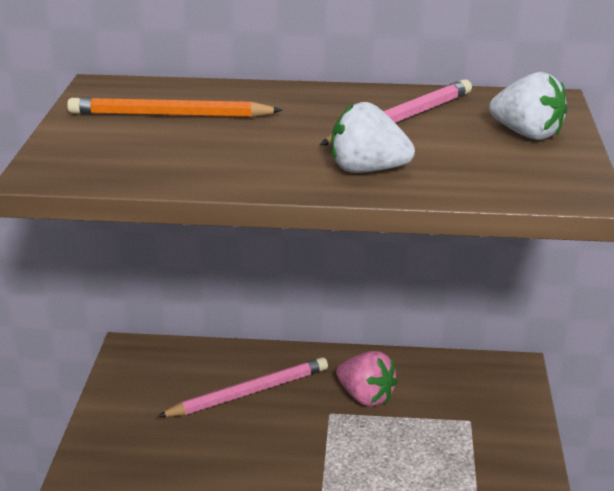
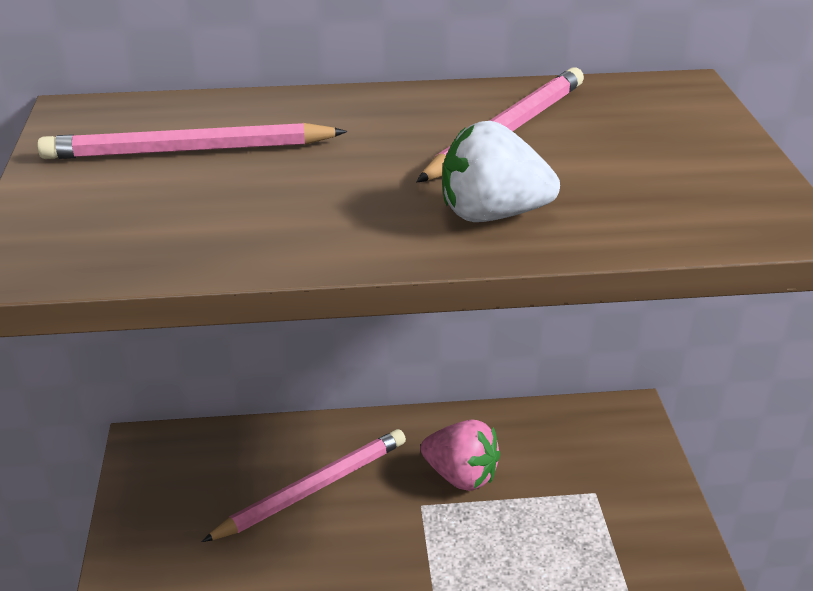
camera: 10 degrees left, 5 degrees up
orange pencil [67,97,283,117] -> pink pencil [37,123,347,159]
white strawberry [489,72,567,140] -> none

